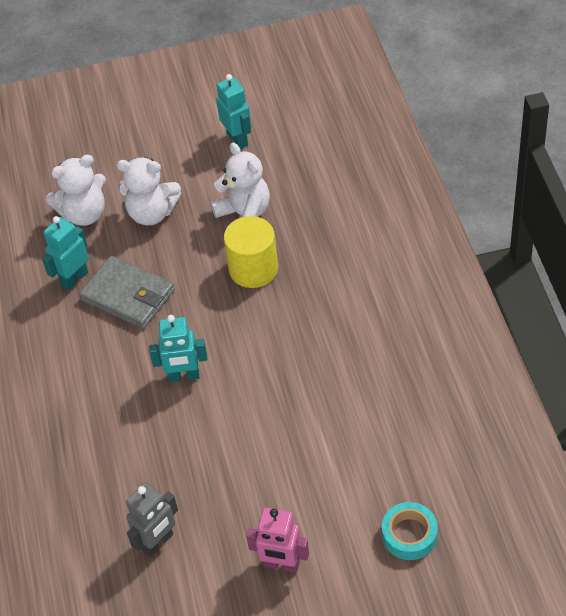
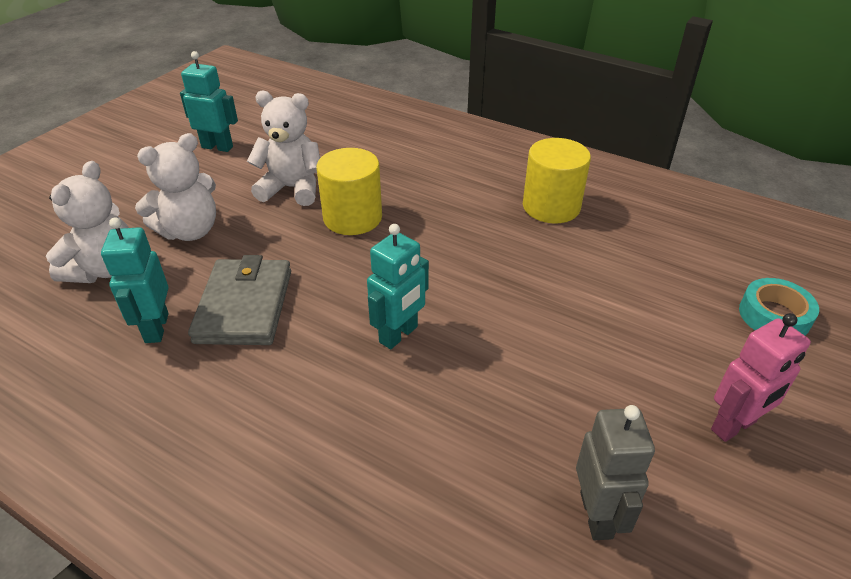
camera: 50 degrees left, 10 degrees down
grey wallet [79,256,175,329] -> grey wallet turned 75 degrees counterclockwise [188,255,291,345]
none -> yellow cylinder [523,138,591,223]

